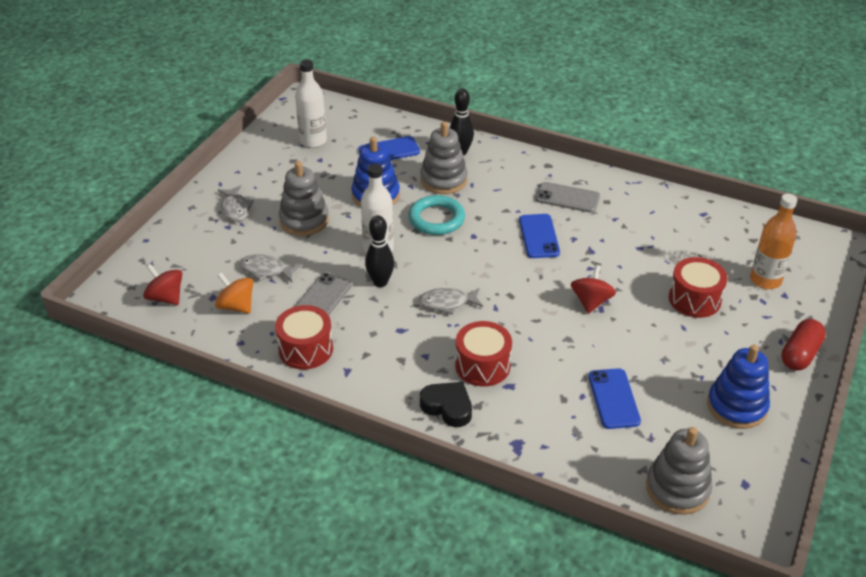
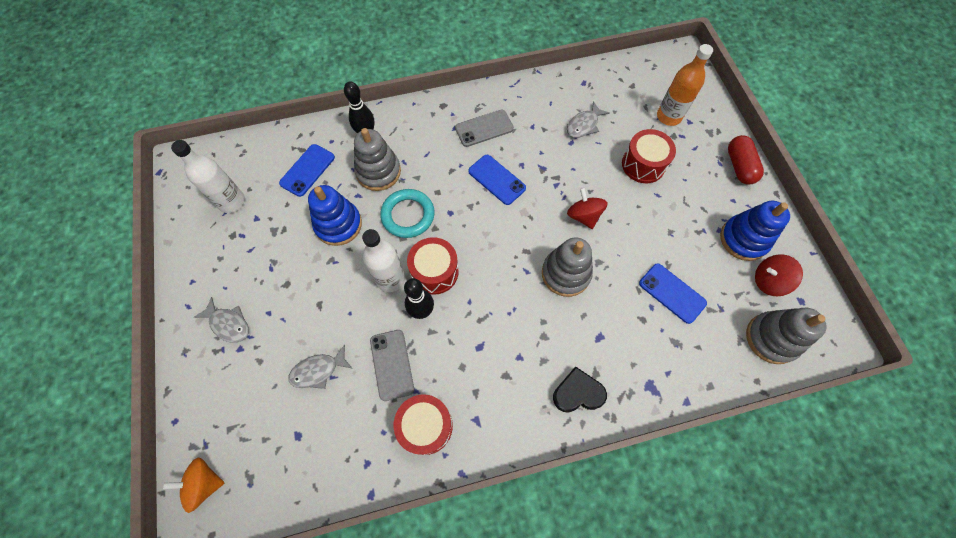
camera: 40 degrees left, 25 degrees up
red spinning top [143,264,182,305] -> red spinning top moved to [755,254,803,296]
orange spinning top [215,272,253,314] -> orange spinning top moved to [162,457,224,513]
grey stacking toy [279,161,329,236] -> grey stacking toy moved to [542,237,593,297]
grey fish [419,288,483,315] -> grey fish moved to [567,101,610,138]
red drum [455,321,512,387] -> red drum moved to [407,237,459,295]

